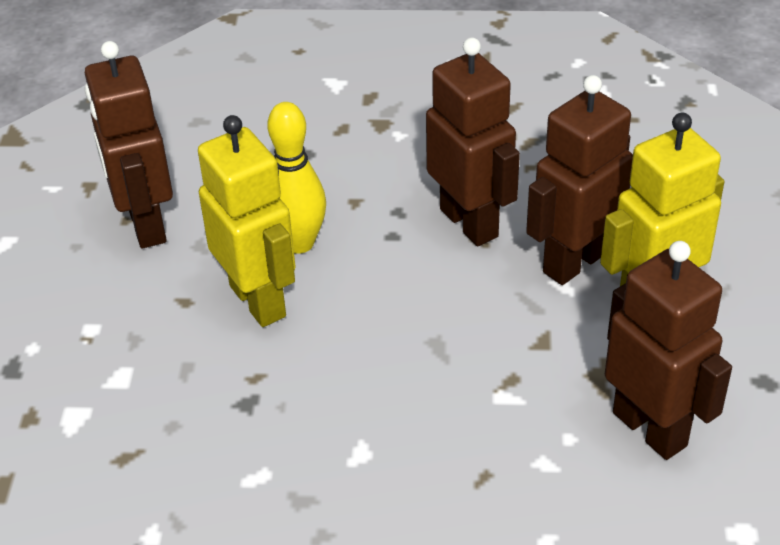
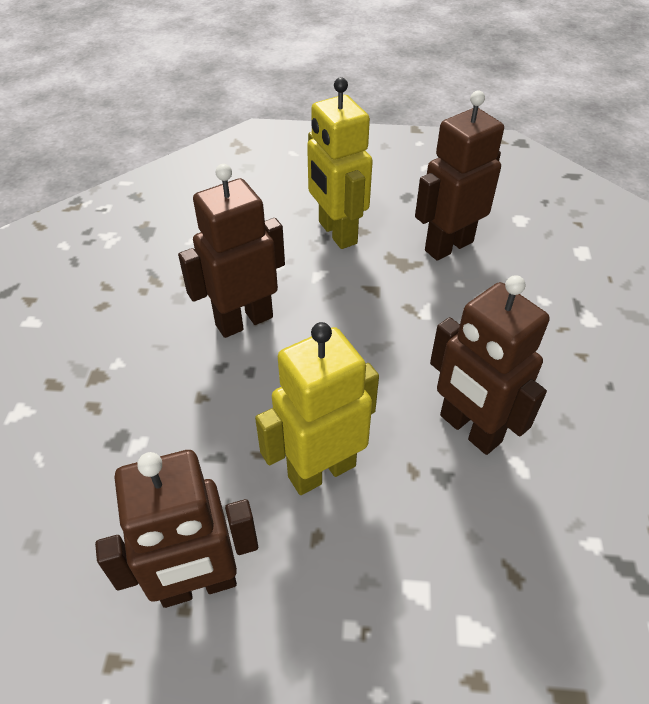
camera: 90 degrees left, 5 degrees up
yellow bowling pin [267,102,326,254] -> none
brown robot [526,75,633,285] -> brown robot moved to [430,275,549,455]

